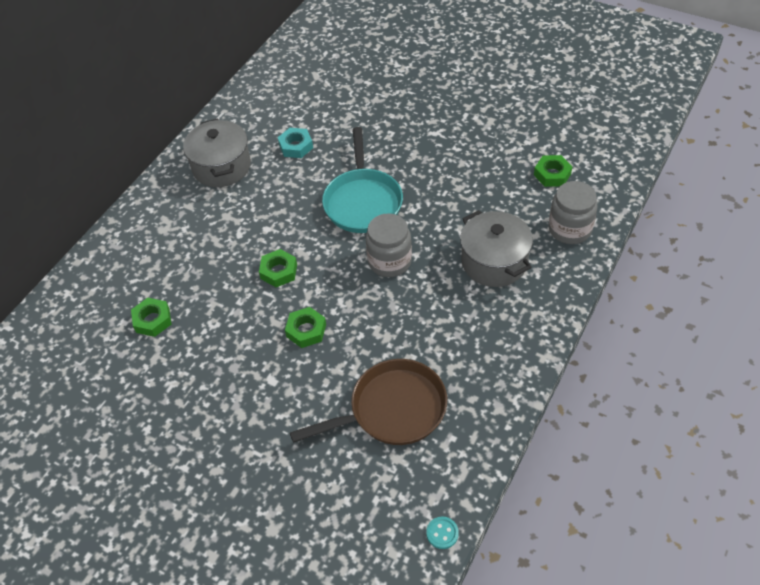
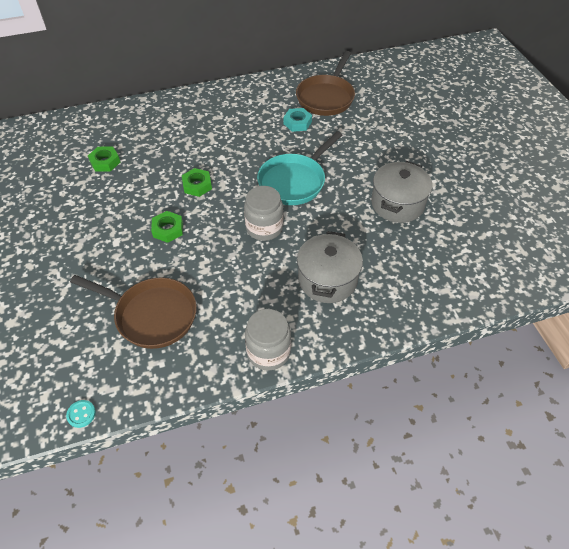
camera: 40 degrees right, 0 degrees up
grey pot [183,118,251,187] -> grey pot moved to [371,161,433,223]
green nut [534,155,573,187] -> none
grey jar [548,181,598,244] -> grey jar moved to [245,309,291,370]
none -> brown pan [296,51,355,116]

